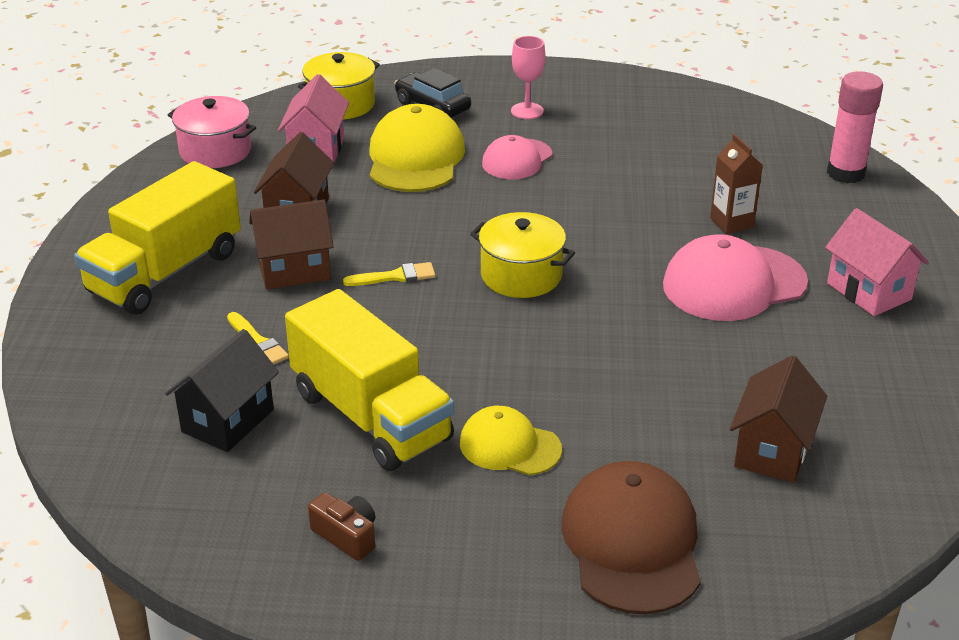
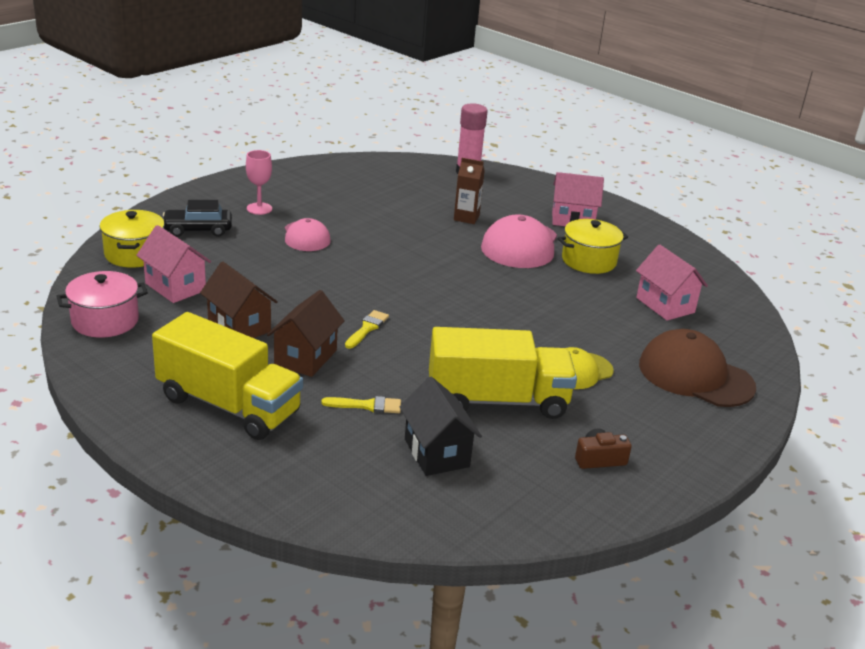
camera: 55 degrees left, 5 degrees down
yellow truck [74,161,241,315] -> yellow truck turned 45 degrees counterclockwise [152,312,303,440]
yellow cap [370,104,465,192] -> none
yellow pot [470,212,575,298] -> yellow pot moved to [558,219,628,274]
brown house [730,355,827,483] -> pink house [636,245,708,320]

